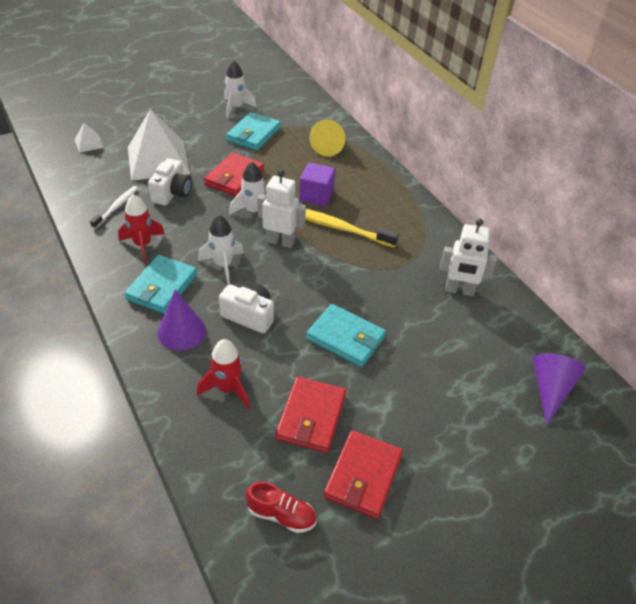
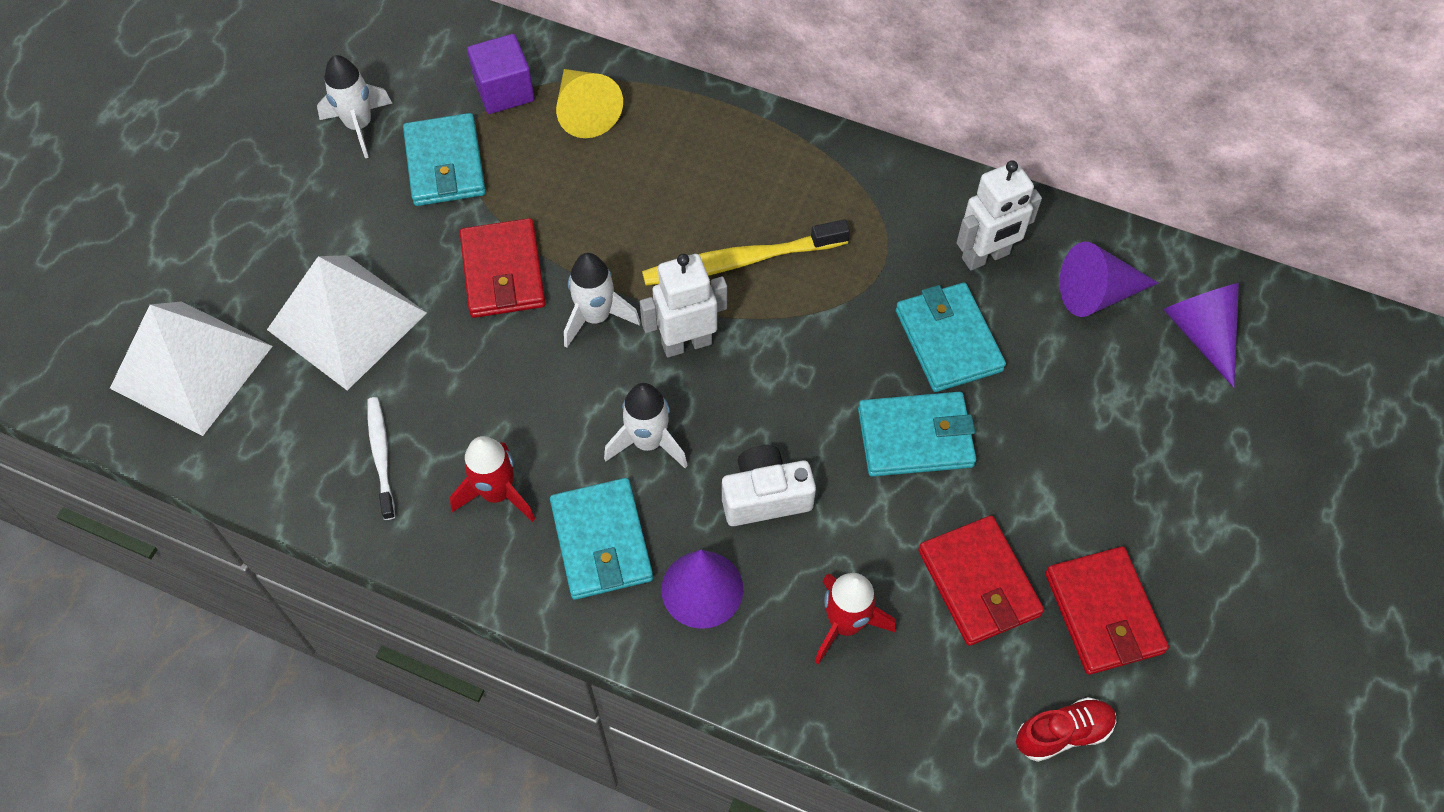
camera: 35 degrees left, 15 degrees up
white pyramid [75,123,104,153] -> white pyramid [110,301,273,436], size x2.30
white camera [148,158,191,206] -> none
purple cube [299,162,335,206] -> purple cube moved to [467,34,535,114]
none -> turquoise wallet [896,283,1006,392]
none -> purple cone [1060,242,1158,317]

